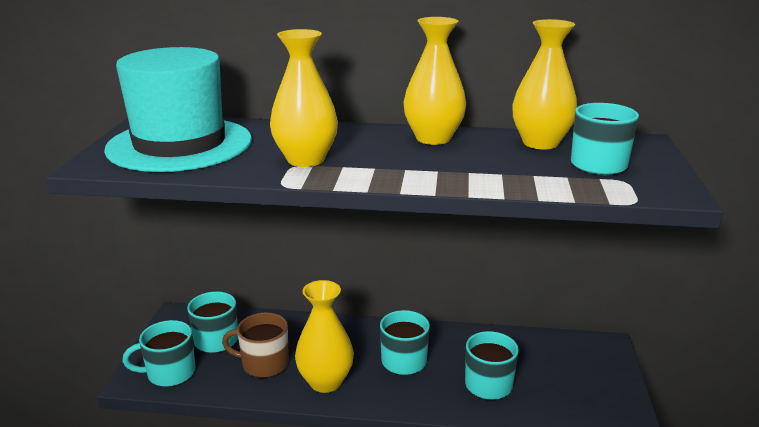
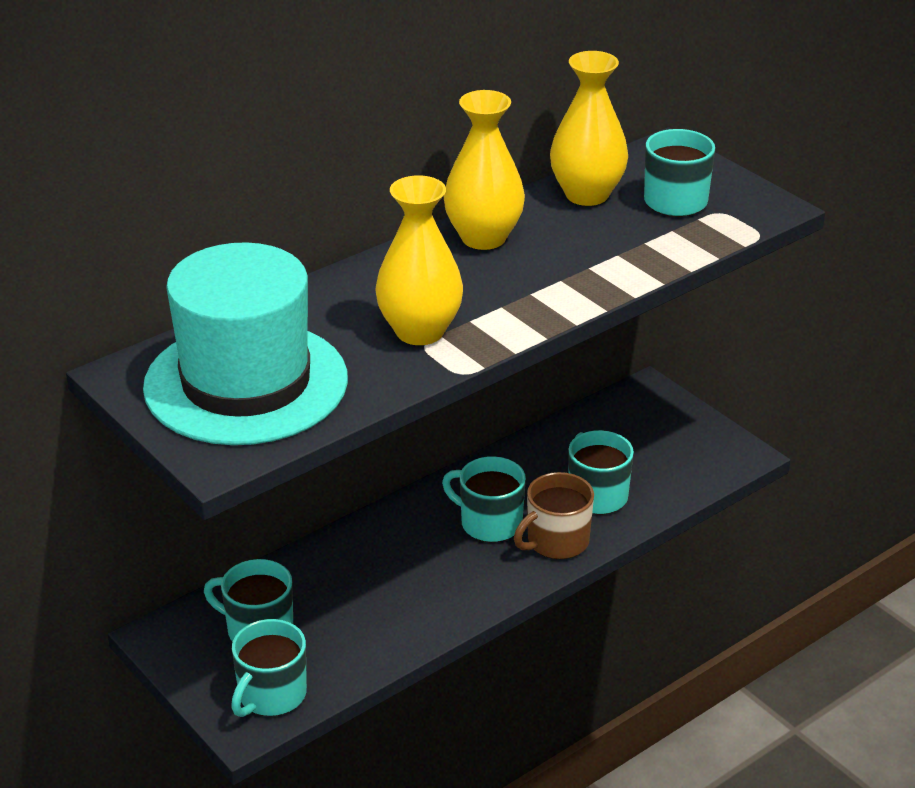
camera: 45 degrees left, 10 degrees up
brown mug [222,313,289,378] -> brown mug moved to [514,472,594,559]
yellow vase [295,280,354,393] -> none

